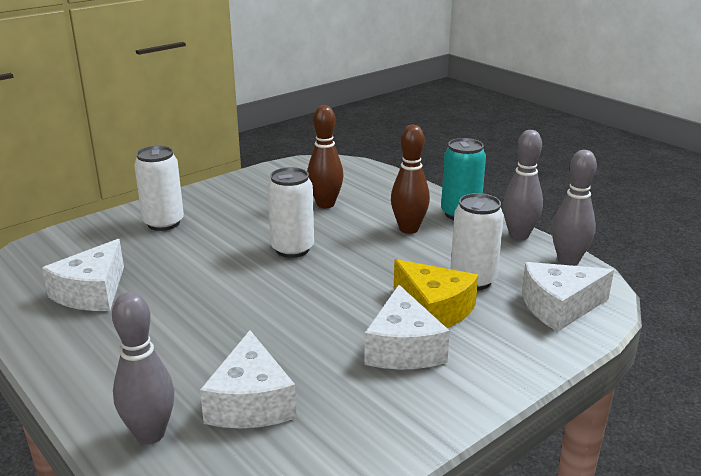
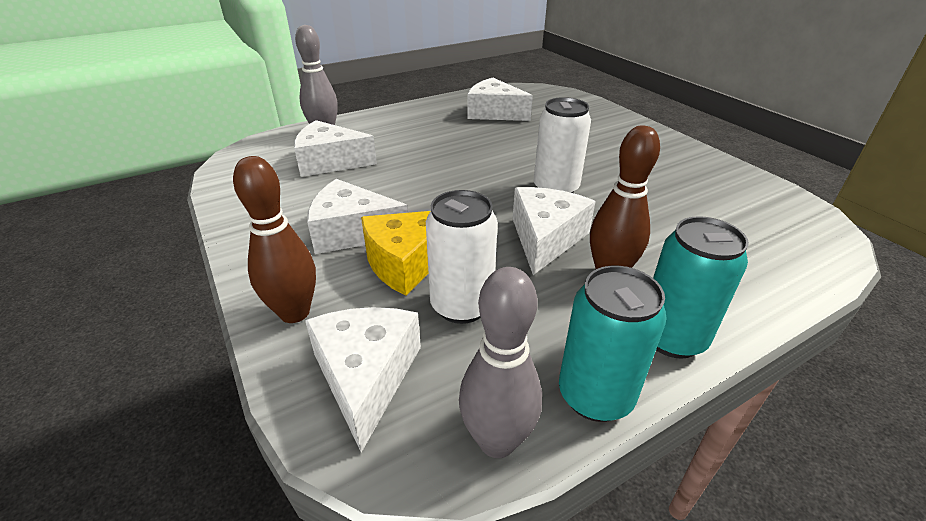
camera: 100 degrees right, 10 degrees up
white can [134,146,184,231] -> none
brown bowling pin [307,105,344,208] -> brown bowling pin moved to [233,156,316,323]
grey bowling pin [502,130,543,240] -> turquoise can [559,266,667,422]
none -> white cheese [513,187,596,275]

